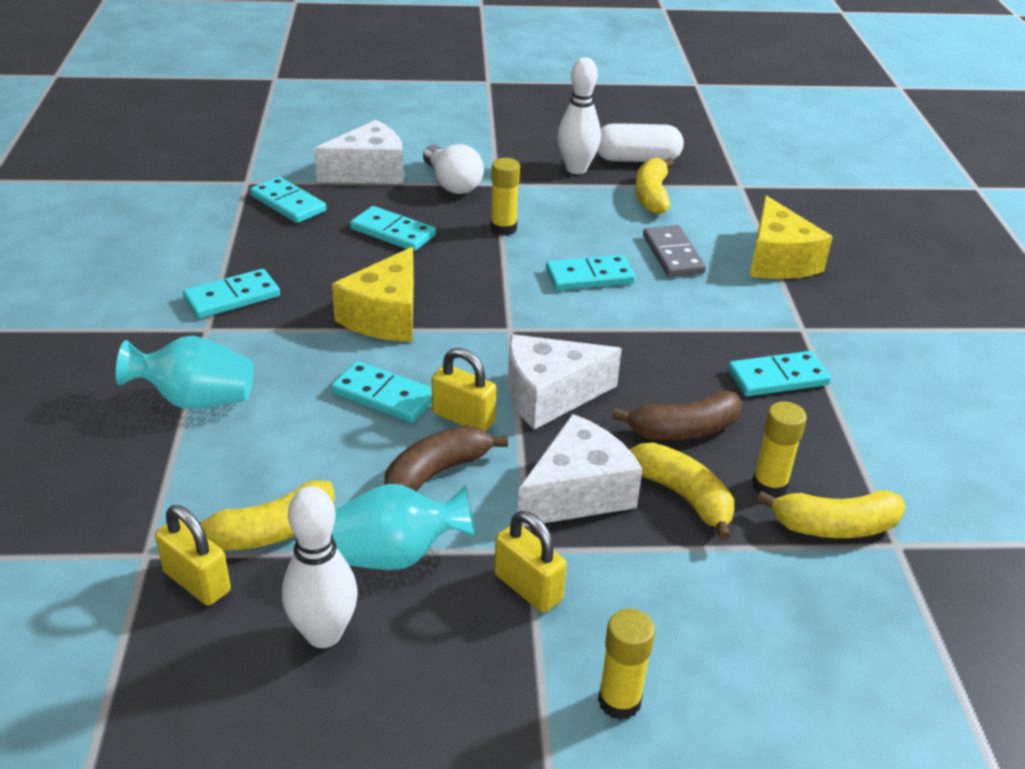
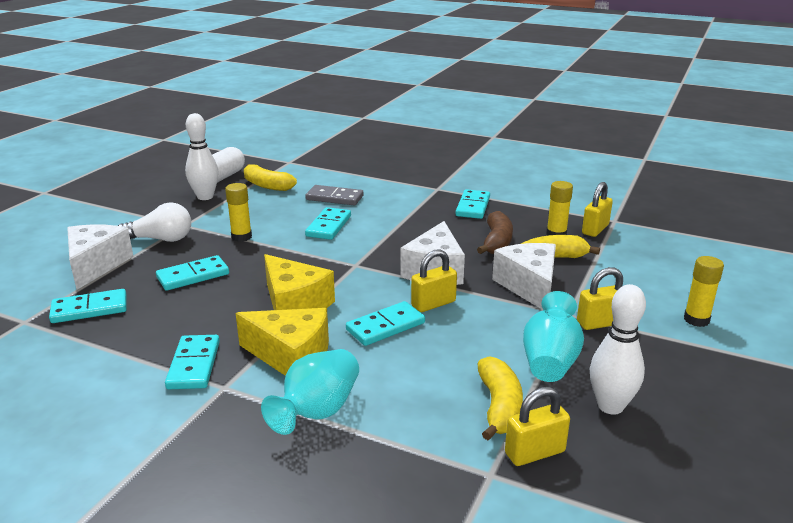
camera: 60 degrees left, 10 degrees down
brown banana [384,426,508,492] -> none
yellow cheese [750,195,833,279] -> yellow cheese moved to [236,308,329,376]
yellow banana [757,490,905,538] -> yellow padlock [582,182,613,237]

